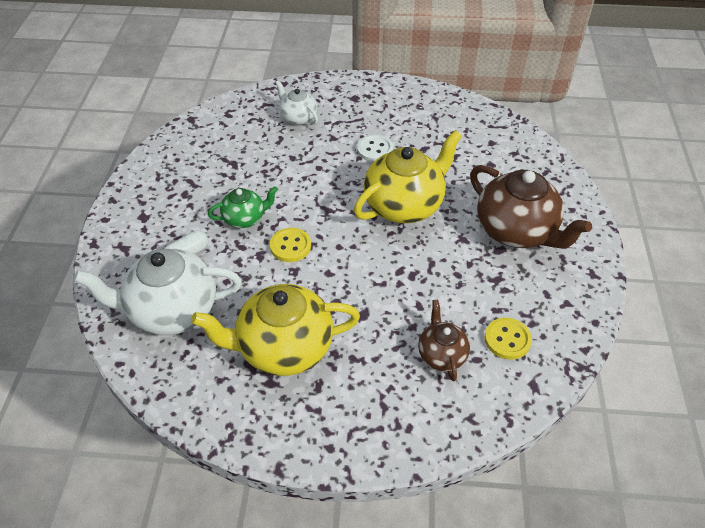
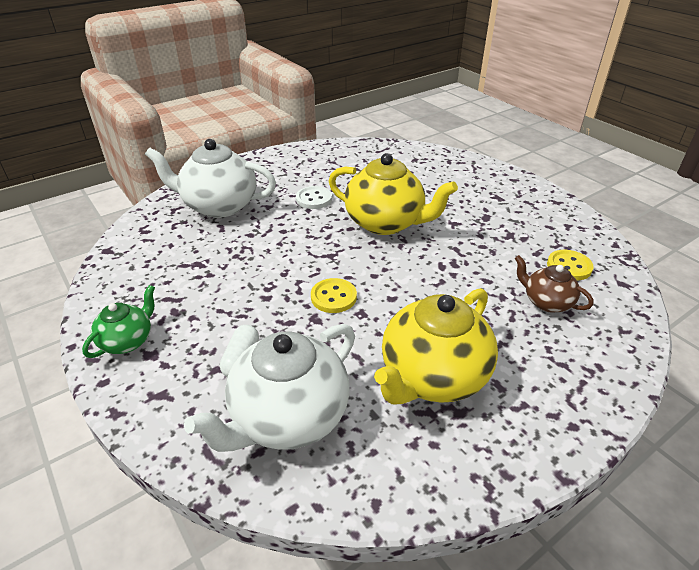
camera: 40 degrees left, 10 degrees down
green teapot [208,186,278,228] -> green teapot moved to [82,285,155,358]
white teapot [275,80,318,125] -> white teapot [145,139,276,218], size x1.88
yellow teapot [354,130,462,223] -> yellow teapot turned 105 degrees clockwise [329,153,458,235]
brown teapot [470,165,592,248] -> none

